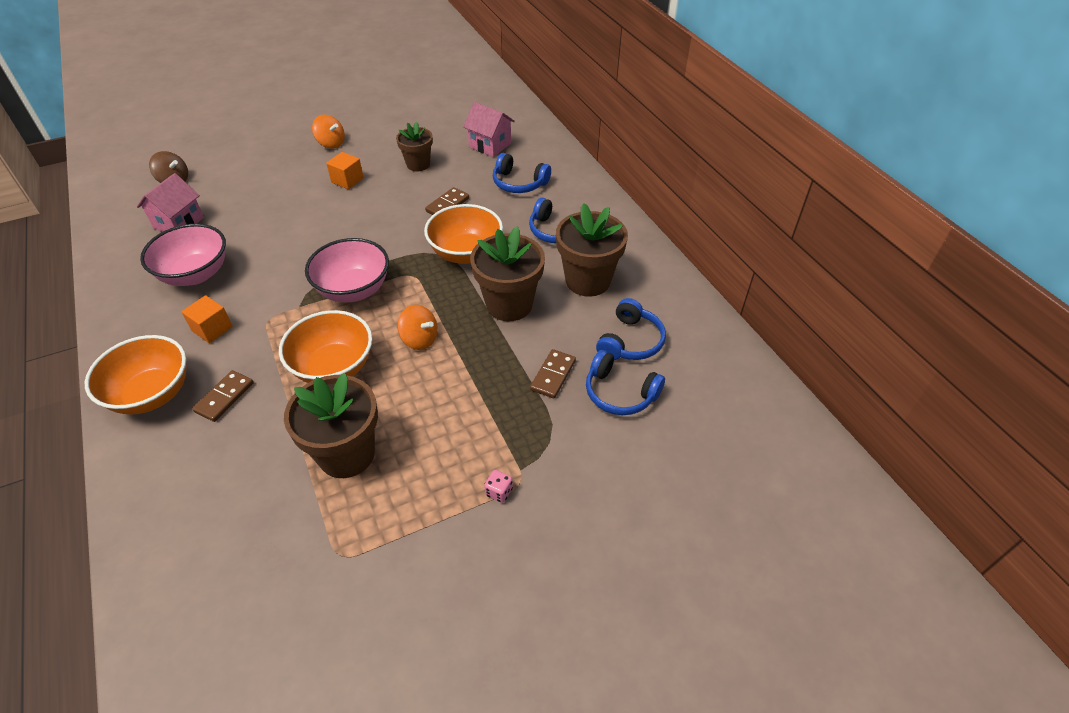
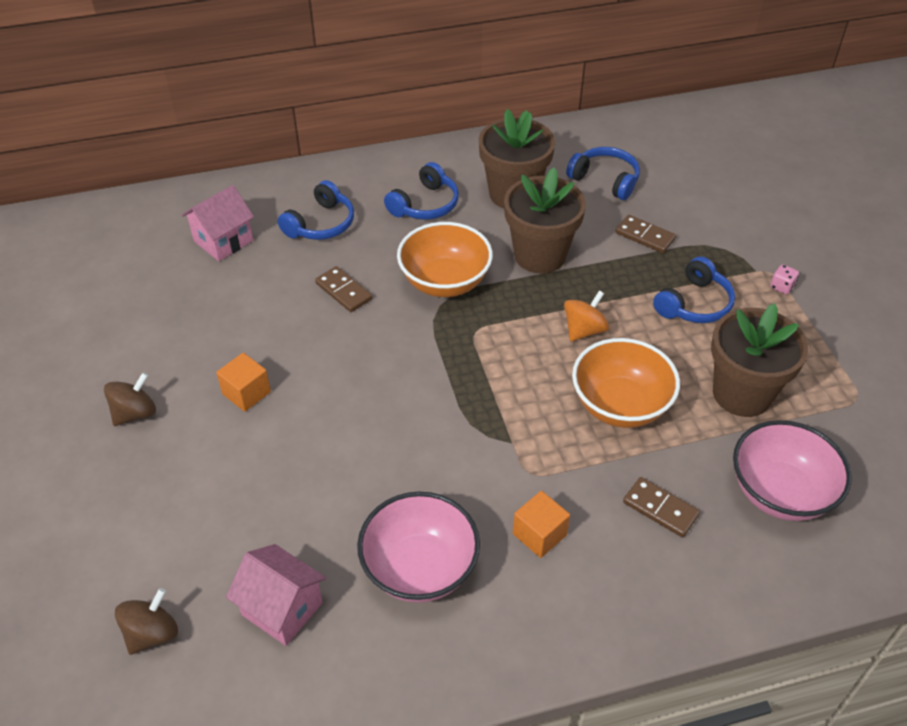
camera: 80 degrees left, 0 degrees up
orange bowl [85,335,186,415] -> none
pink bowl [305,238,389,302] -> pink bowl moved to [733,420,852,521]
orange spinning top [312,114,345,149] -> brown spinning top [104,372,156,426]
brown flower pot [396,121,433,171] -> none
blue headphones [586,350,665,415] -> blue headphones moved to [653,256,735,323]

